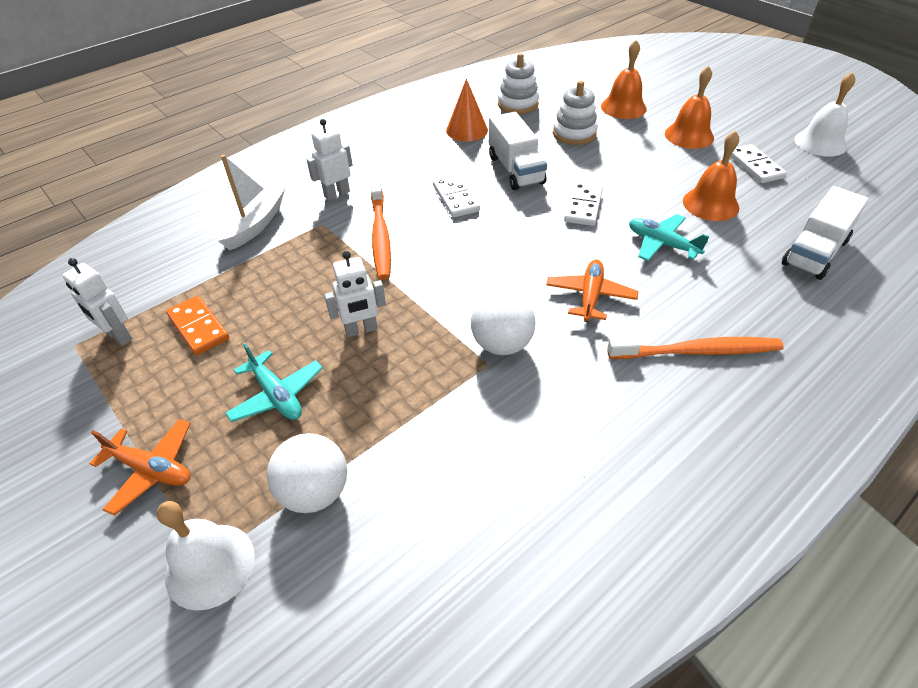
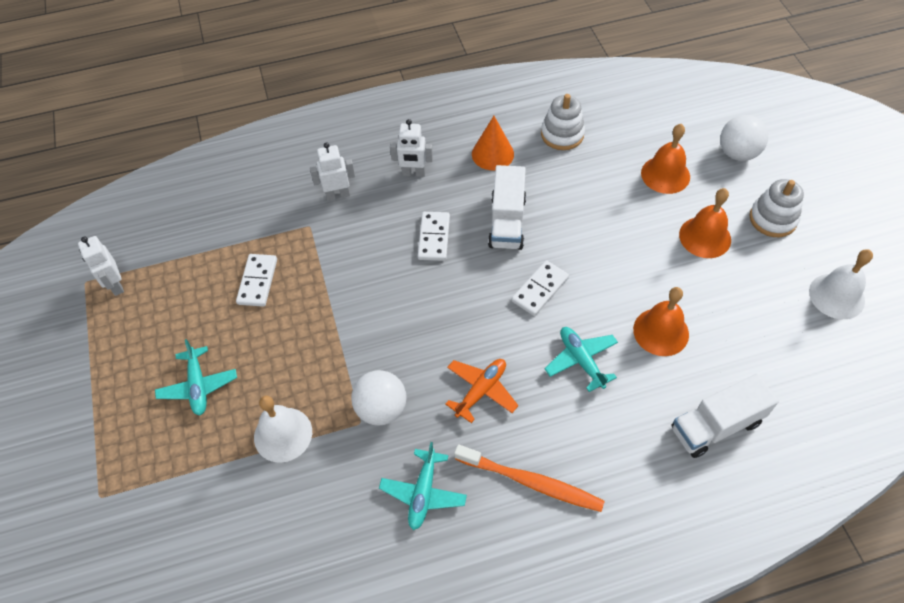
camera: 25 degrees right, 10 degrees up
orange plane [90,419,191,516] -> none
white bell [157,501,255,611] -> white bell moved to [254,396,312,463]
orange domino [166,295,229,355] -> none
white boat [216,155,285,250] -> none
white ball [267,433,347,513] -> white ball moved to [720,115,768,161]
white robot [324,251,386,337] -> white robot moved to [390,119,433,177]
orange toothbrush [371,179,391,280] -> none
white stacking toy [553,81,598,145] -> white stacking toy moved to [749,179,804,237]
white domino [730,144,787,183] -> white domino moved to [236,254,277,307]
none -> turquoise plane [379,442,467,530]

